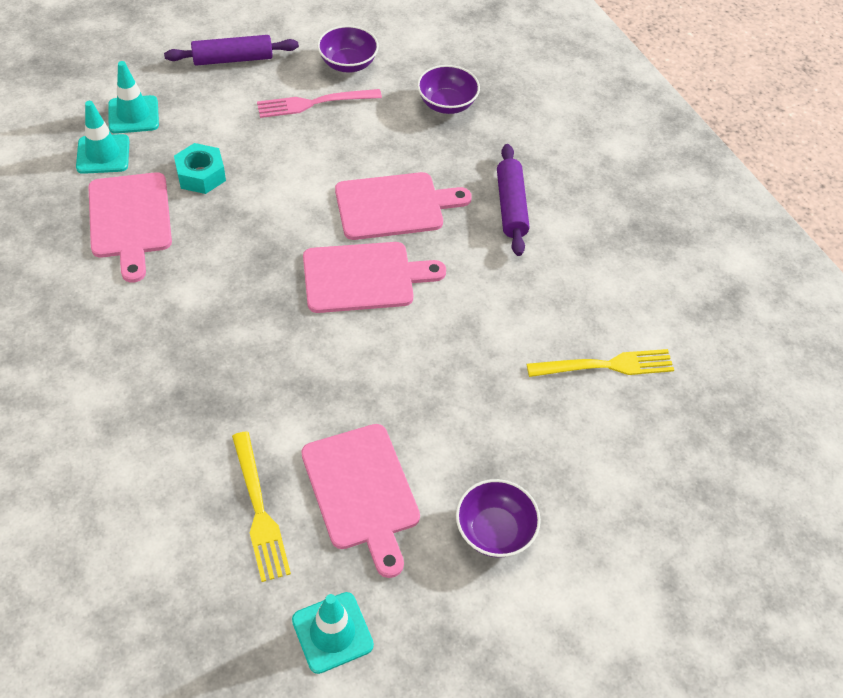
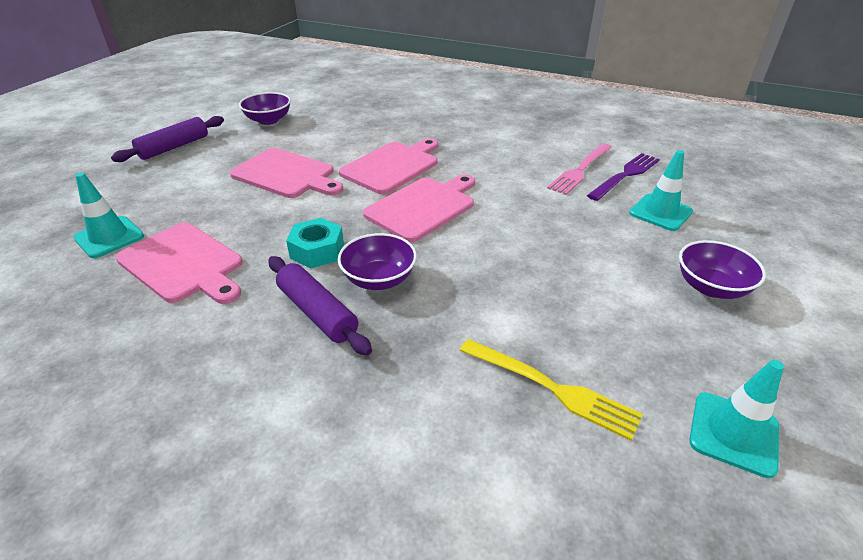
camera: 35 degrees left, 15 degrees down
turquoise traffic cone [108,61,159,134] -> turquoise traffic cone moved to [629,150,693,231]
turquoise nut [174,143,226,194] -> turquoise nut moved to [286,218,344,269]
pink fork [257,89,382,118] -> pink fork moved to [547,144,612,195]
pink cutting board [301,424,420,578] -> pink cutting board moved to [230,148,343,198]
purple bowl [417,65,480,114] -> purple bowl moved to [338,233,417,290]
purple rolling pin [497,144,530,256] -> purple rolling pin moved to [268,256,372,356]
yellow fork [527,349,674,377] -> purple fork [587,153,660,201]

